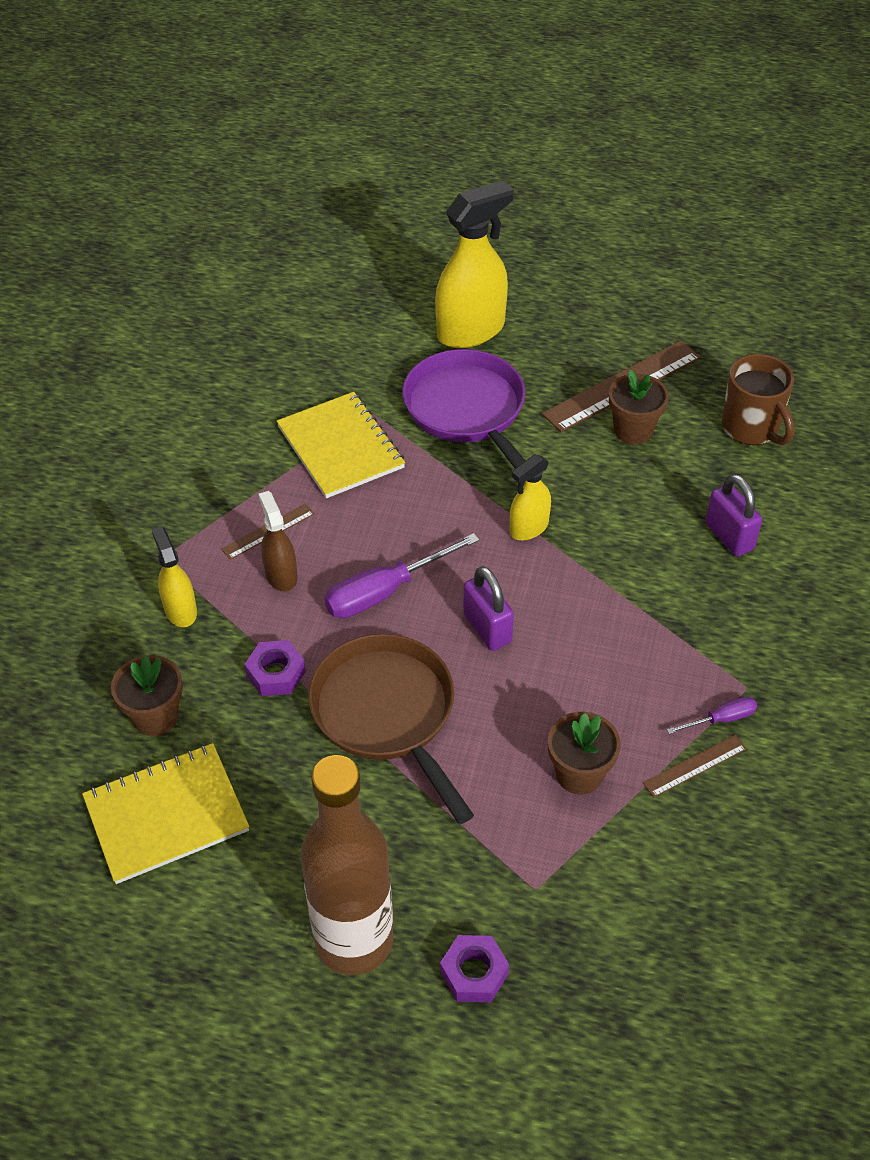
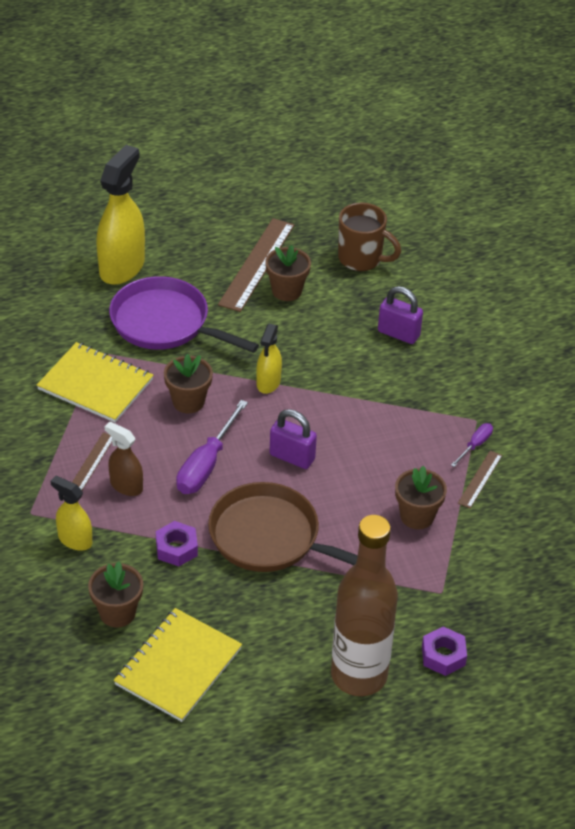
camera: 35 degrees left, 5 degrees down
none -> brown flower pot [164,354,213,413]

